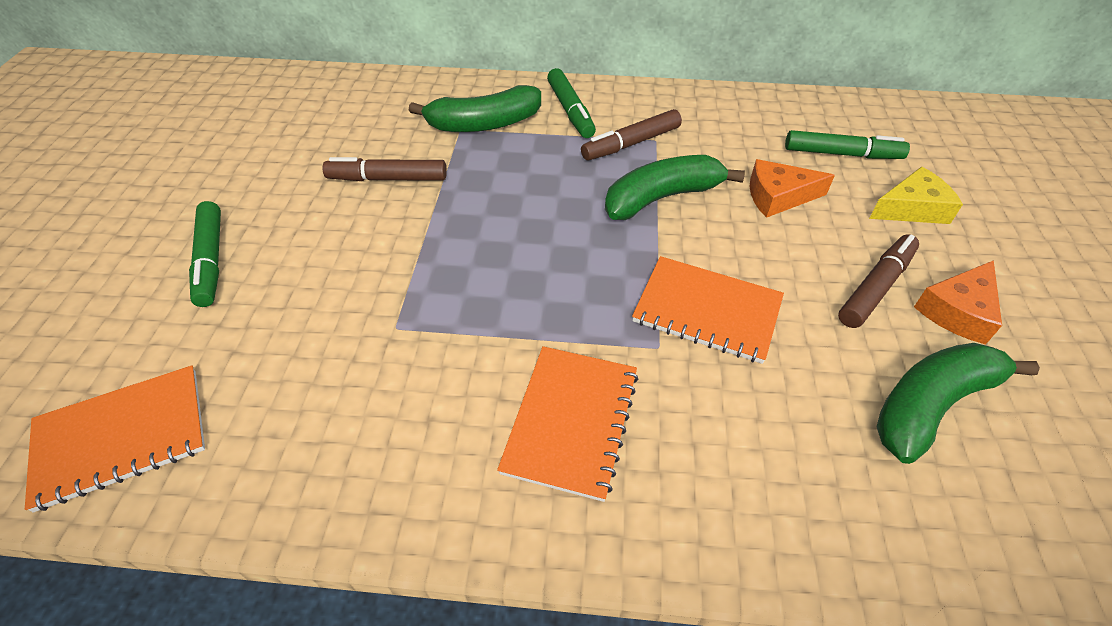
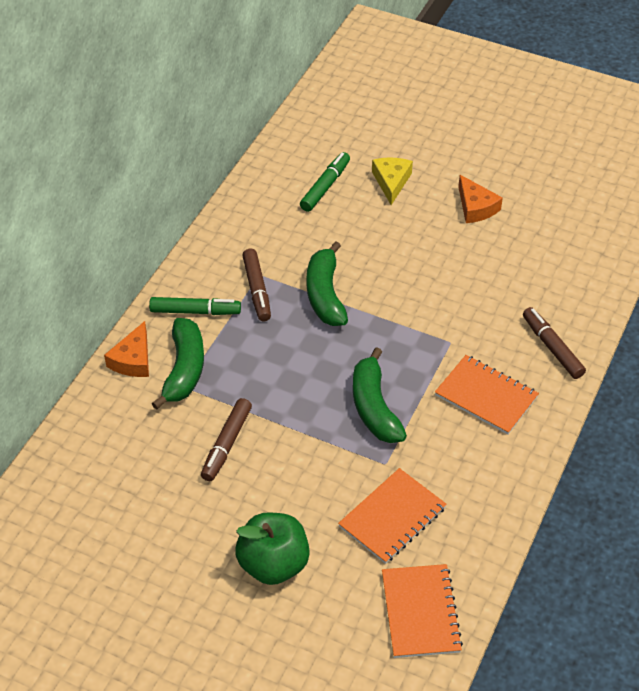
camera: 70 degrees left, 0 degrees up
green marker [189,201,221,307] -> green apple [235,513,310,585]
orange notebook [632,256,784,364] -> orange notebook moved to [338,468,447,564]
orange cheese [750,159,835,218] -> orange cheese moved to [104,321,149,377]
brown marker [838,234,919,328] -> brown marker moved to [523,307,586,379]
green banana [877,343,1040,464] -> green banana moved to [353,347,407,443]

